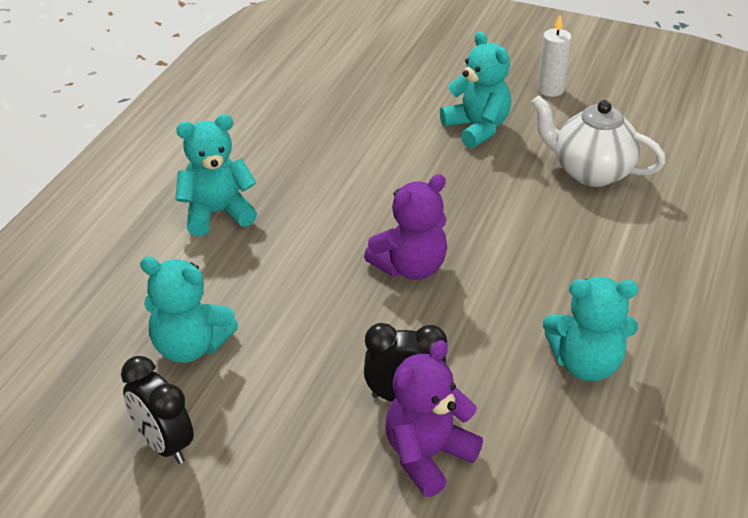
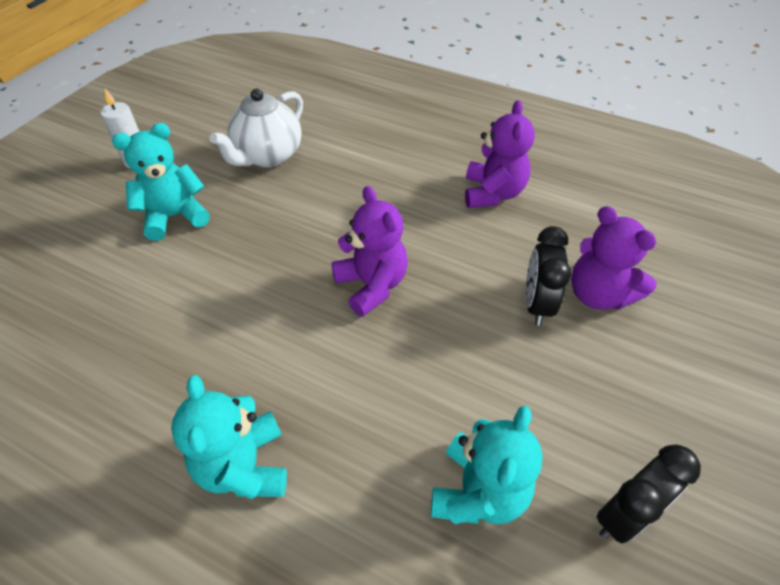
camera: 85 degrees left, 10 degrees up
turquoise teddy bear [543,277,638,381] -> purple teddy bear [465,100,535,208]

